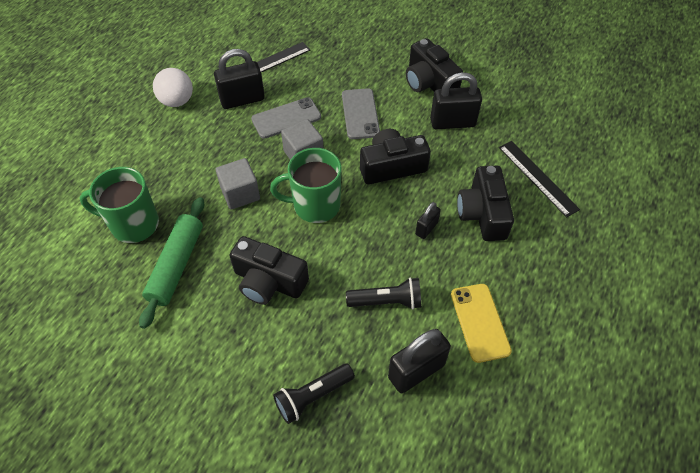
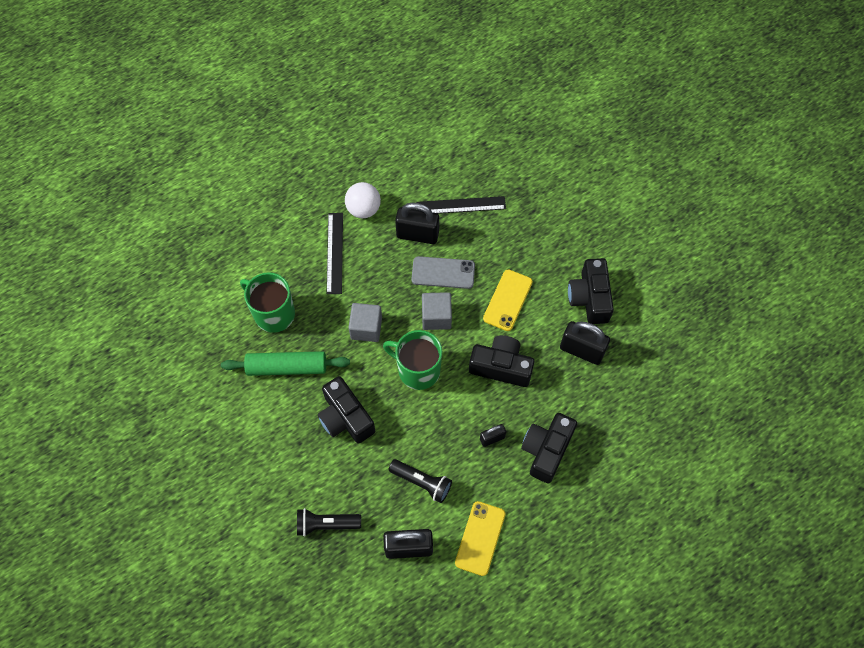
camera: 30 degrees right, 10 degrees up
green rolling pin [139,197,204,329] -> green rolling pin turned 45 degrees clockwise [221,351,350,376]
grey phone [342,88,380,139] -> yellow phone [483,269,533,331]
black ruler [499,141,580,217] -> black ruler moved to [327,213,343,294]

